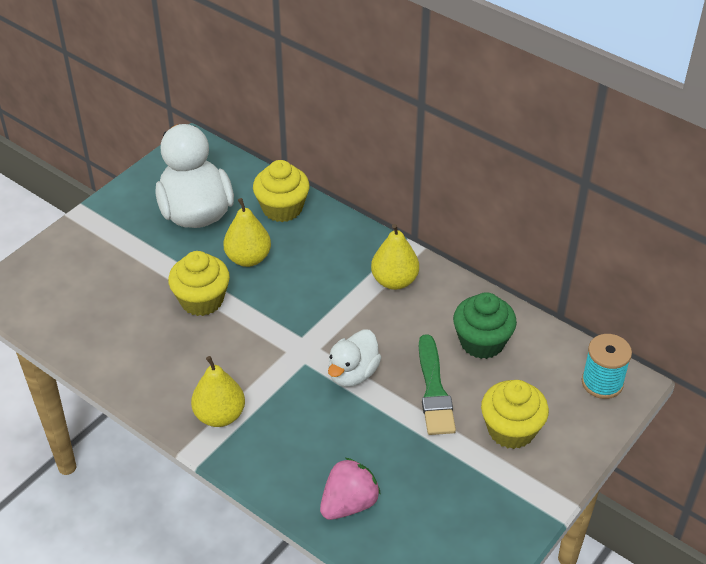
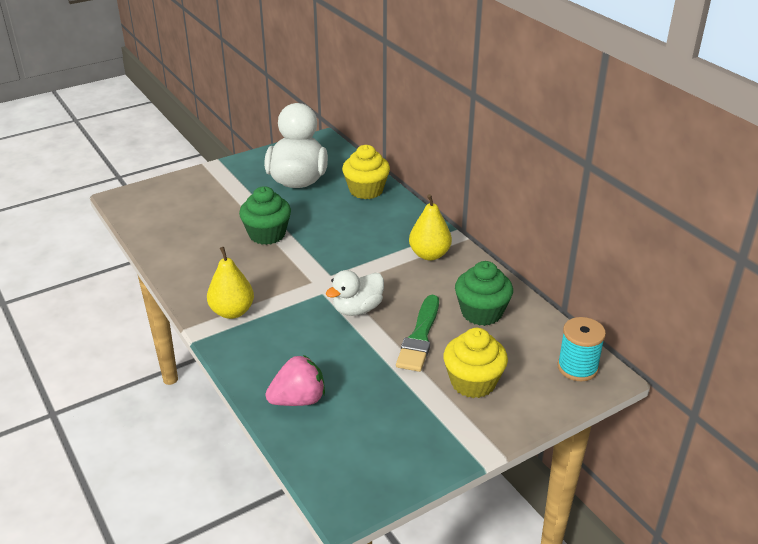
camera: 20 degrees right, 10 degrees down
yellow cupcake [168,251,230,316] -> green cupcake [239,186,291,245]
yellow pear [223,198,271,267] -> none

